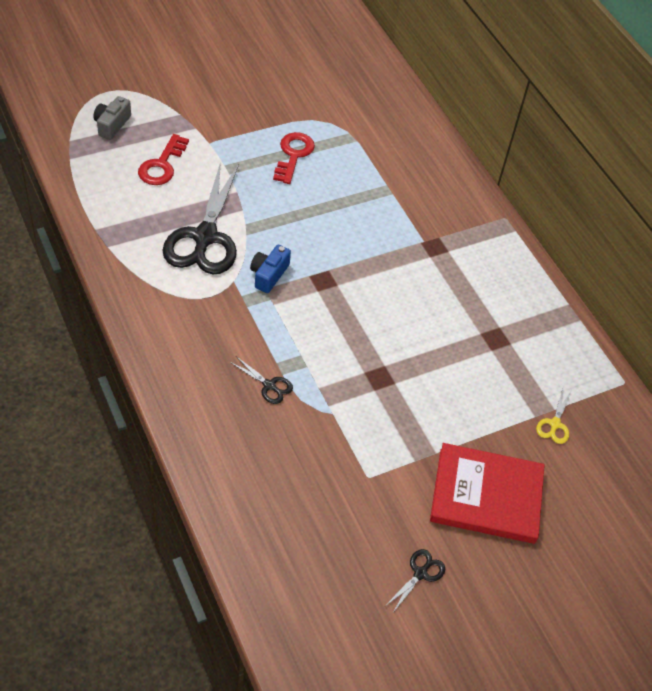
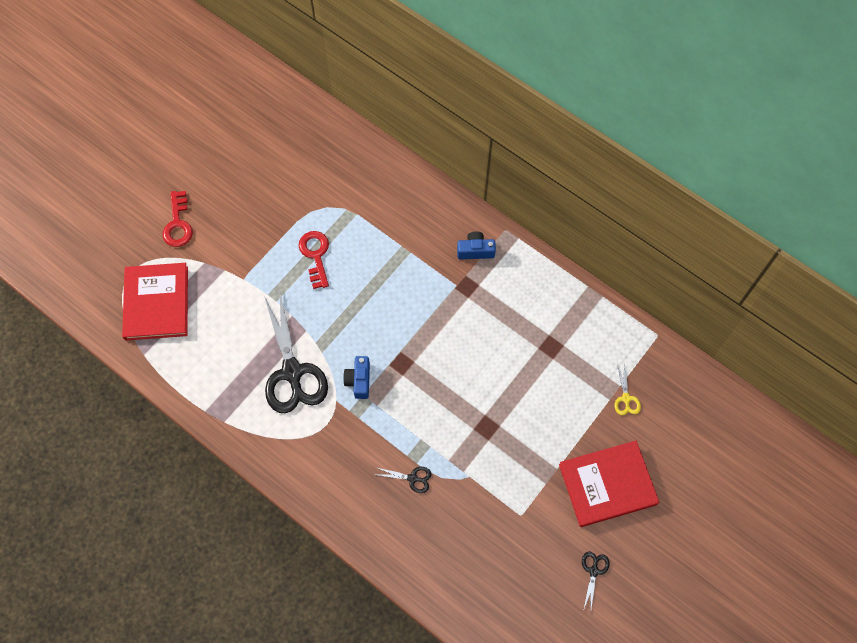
camera: 20 degrees left, 15 degrees up
grey camera [93,96,131,140] -> red book [122,263,188,341]
red key [138,134,189,185] -> red key moved to [162,191,193,247]
none -> blue camera [457,231,496,259]

